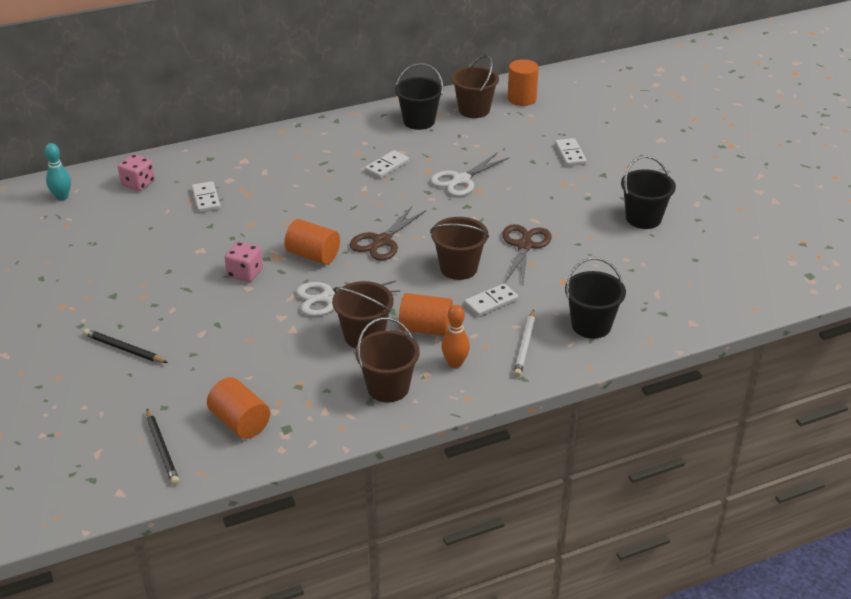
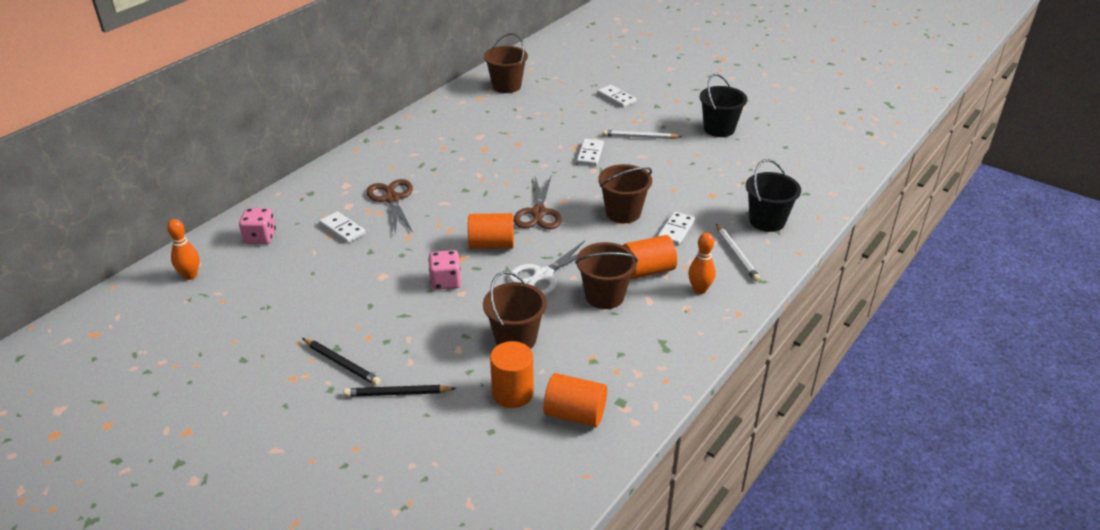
camera: 30 degrees left, 0 degrees up
turquoise bowling pin [45,143,71,201] -> orange bowling pin [167,219,200,280]
black pencil [146,409,180,485] -> black pencil moved to [302,338,381,386]
brown bucket [355,317,420,402] -> brown bucket moved to [483,271,547,349]
white domino [365,150,409,178] -> white domino moved to [577,139,604,166]
black bucket [395,63,443,130] -> none
white scissors [431,152,509,196] -> none
brown scissors [502,224,552,284] -> brown scissors moved to [366,179,413,234]
orange cylinder [508,59,539,106] -> orange cylinder moved to [490,341,534,408]
none -> white pencil [603,130,682,139]

